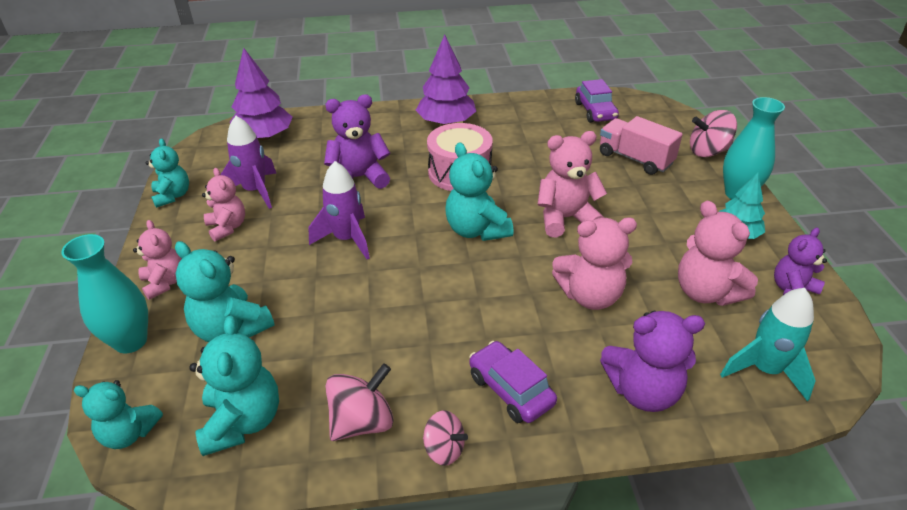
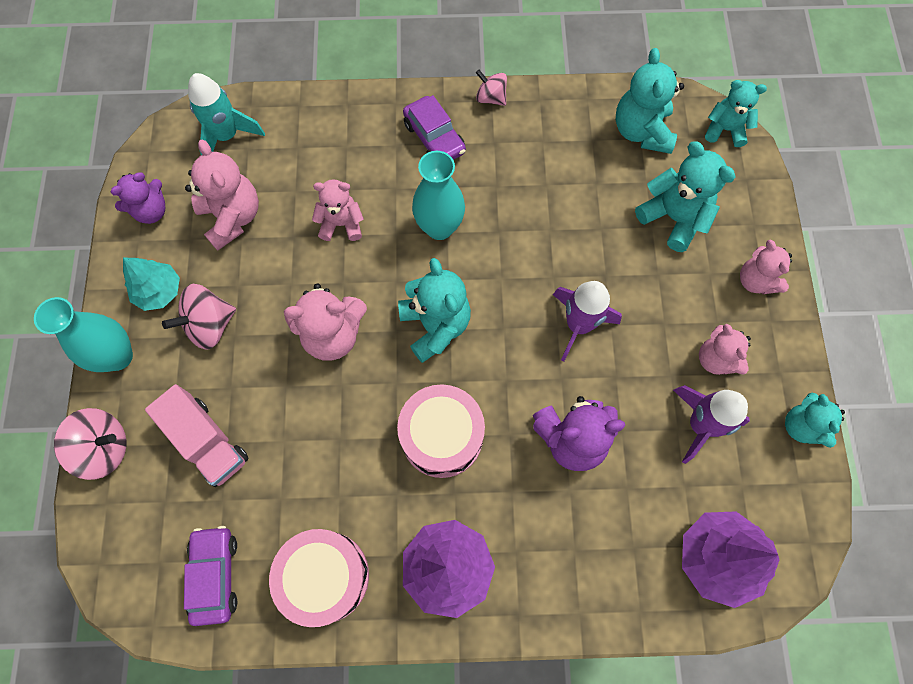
camera: 175 degrees left, 30 degrees up
turquoise vase [61,234,148,353] -> turquoise vase moved to [412,151,465,240]
pink spinning top [325,363,394,441] -> pink spinning top moved to [162,284,236,350]
pink teddy bear [552,217,637,310] -> pink teddy bear [312,179,364,241], size x0.67
purple teddy bear [600,311,705,412] -> none
none -> pink drum [269,529,369,627]

